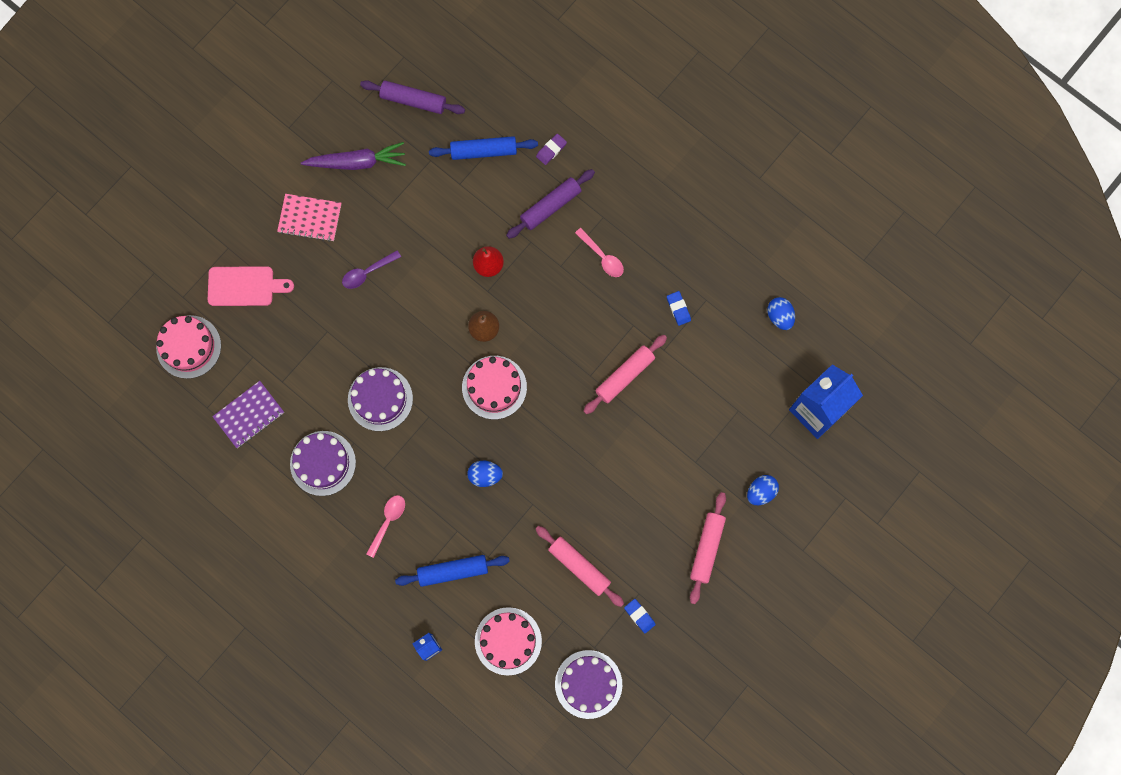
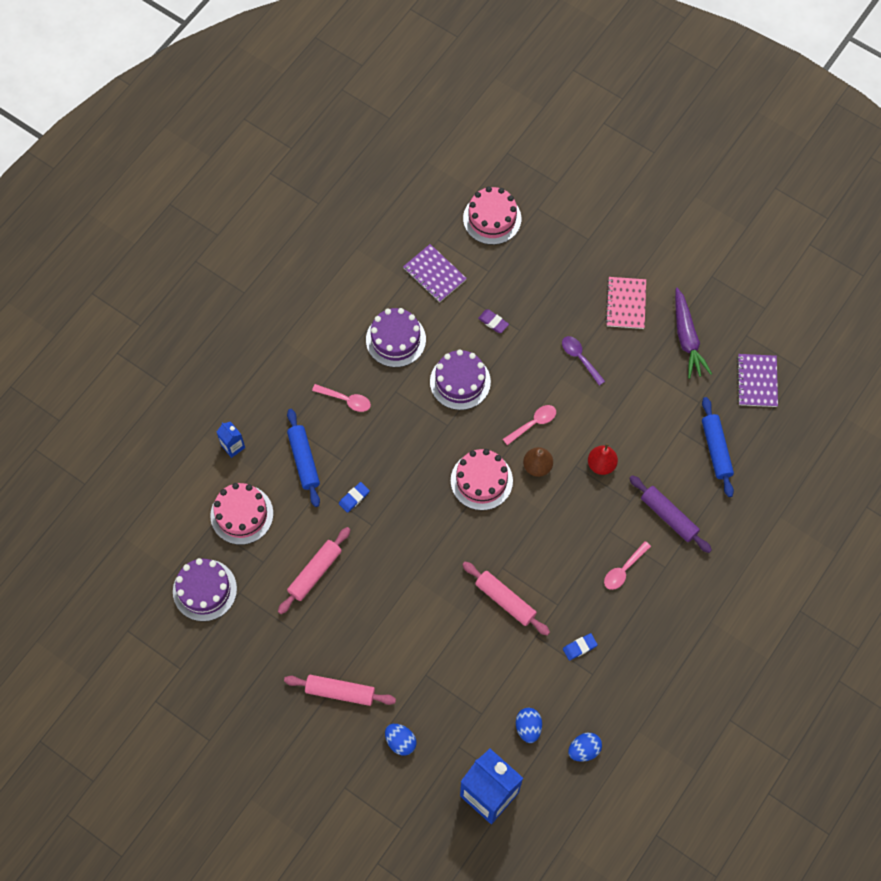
camera: 85 degrees right, 10 degrees down
pink cutting board [208,266,294,306] -> none
purple rolling pin [360,80,465,114] -> purple notebook [737,354,778,407]
blue egg [468,461,503,487] -> blue egg moved to [516,708,542,743]
purple eraser [536,134,567,165] -> purple eraser moved to [478,309,509,333]
blue eraser [624,599,656,633] -> blue eraser moved to [339,482,370,513]
none -> pink spoon [503,405,556,445]

